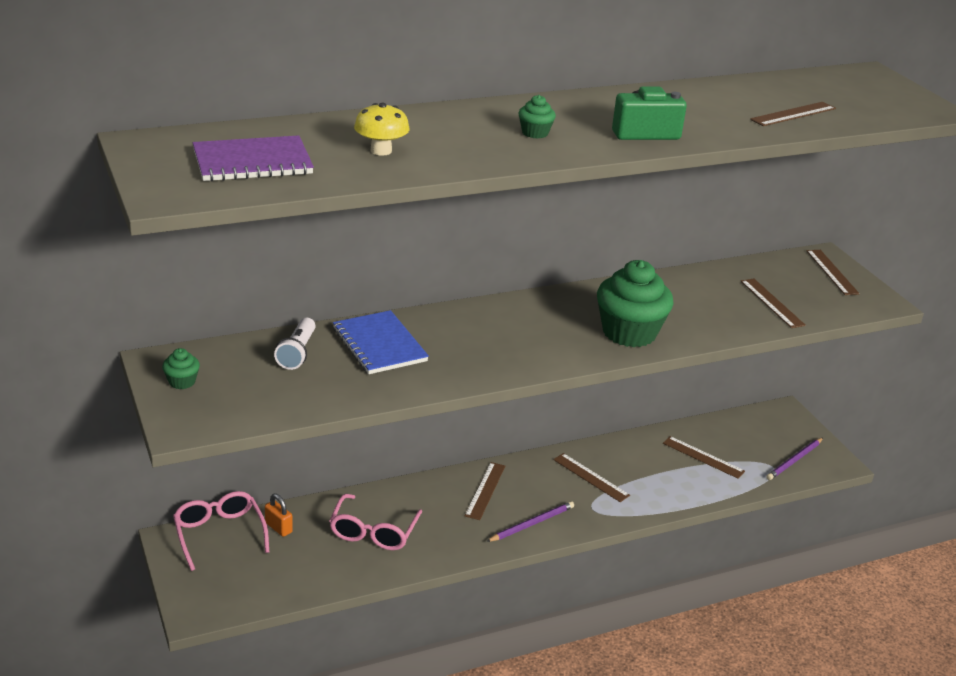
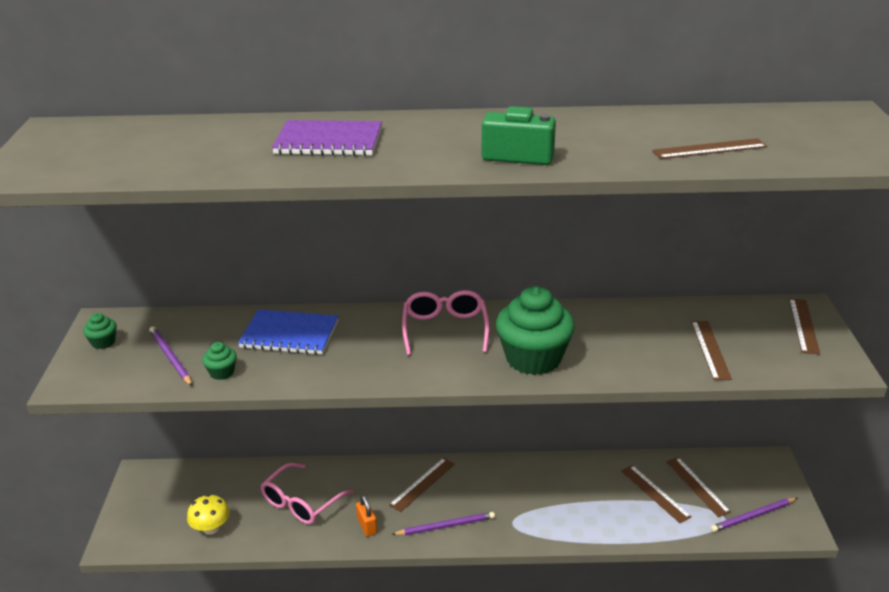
camera: 25 degrees right, 0 degrees up
pink glasses [173,491,269,571] -> pink glasses moved to [402,290,489,356]
purple notebook [193,135,314,182] -> purple notebook moved to [272,120,382,156]
orange padlock [265,494,293,537] -> orange padlock moved to [356,495,377,537]
white flashlight [274,318,315,370] -> none
blue notebook [333,310,429,374] -> blue notebook turned 75 degrees counterclockwise [238,309,339,355]
yellow mushroom [354,103,409,156] -> yellow mushroom moved to [187,494,230,535]
green cupcake [518,95,556,139] -> green cupcake moved to [202,342,237,380]
brown ruler [553,453,630,502] -> brown ruler moved to [666,457,731,517]
none -> purple pencil [149,327,192,386]

